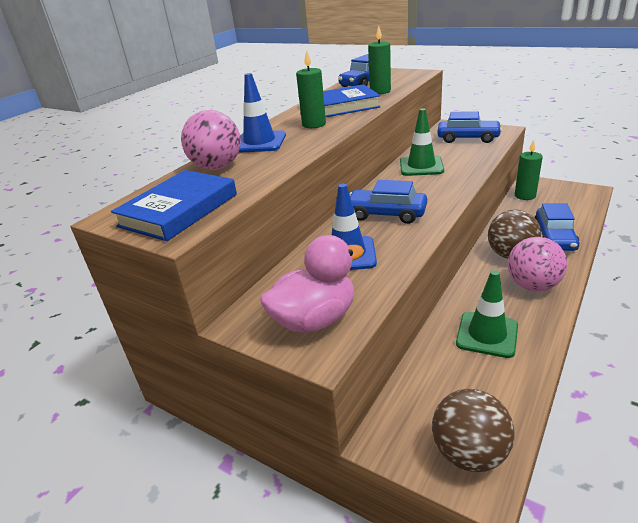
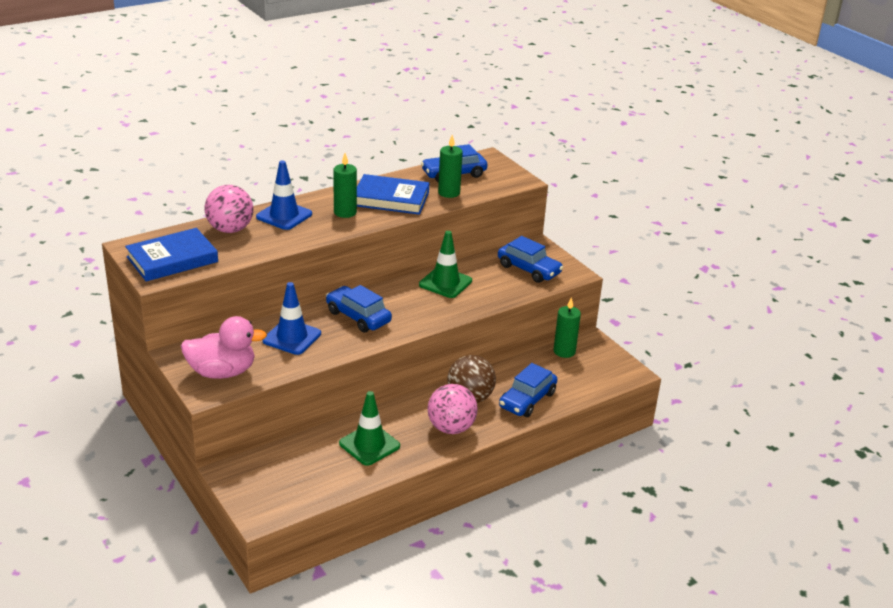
camera: 20 degrees right, 0 degrees up
brown ball [432,389,515,472] -> none

